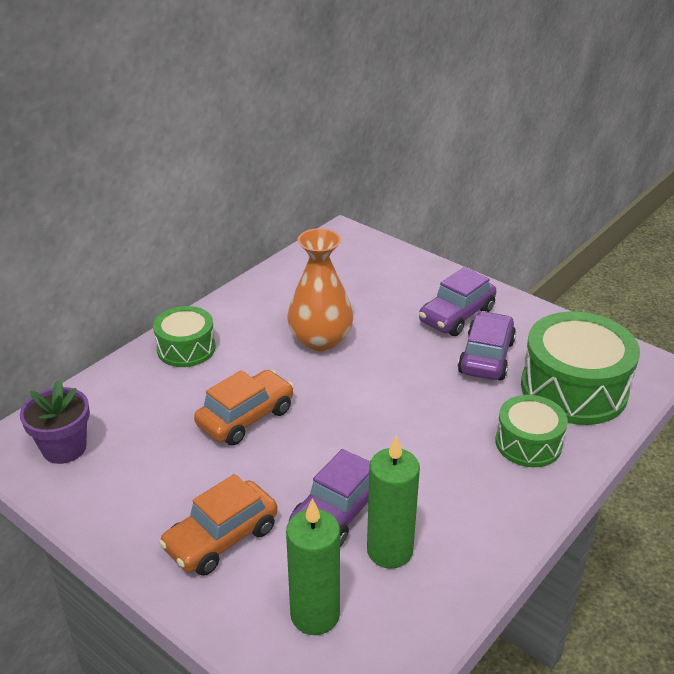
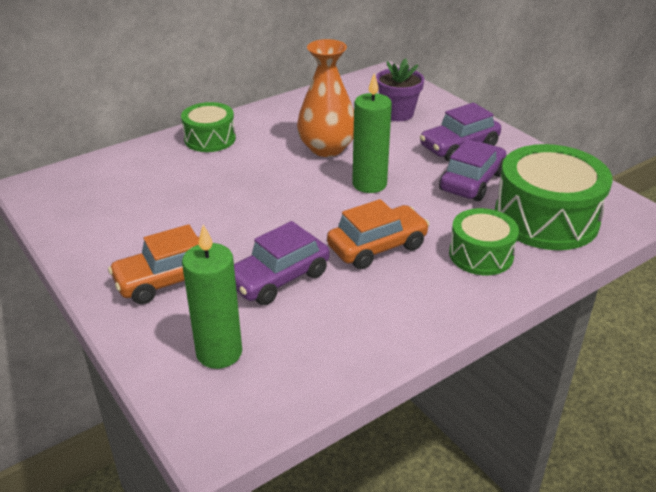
camera: 15 degrees right, 0 degrees up
purple flower pot [20,380,90,464] -> purple flower pot moved to [376,58,425,121]
orange car [194,370,294,445] -> orange car moved to [327,199,430,269]
green candle [367,435,420,568] -> green candle moved to [352,73,392,193]

